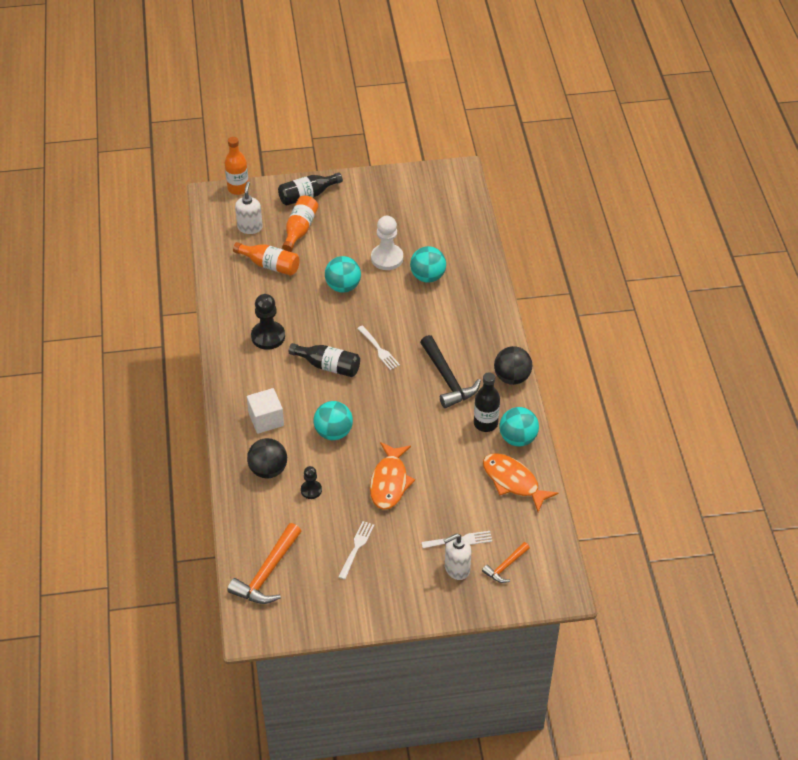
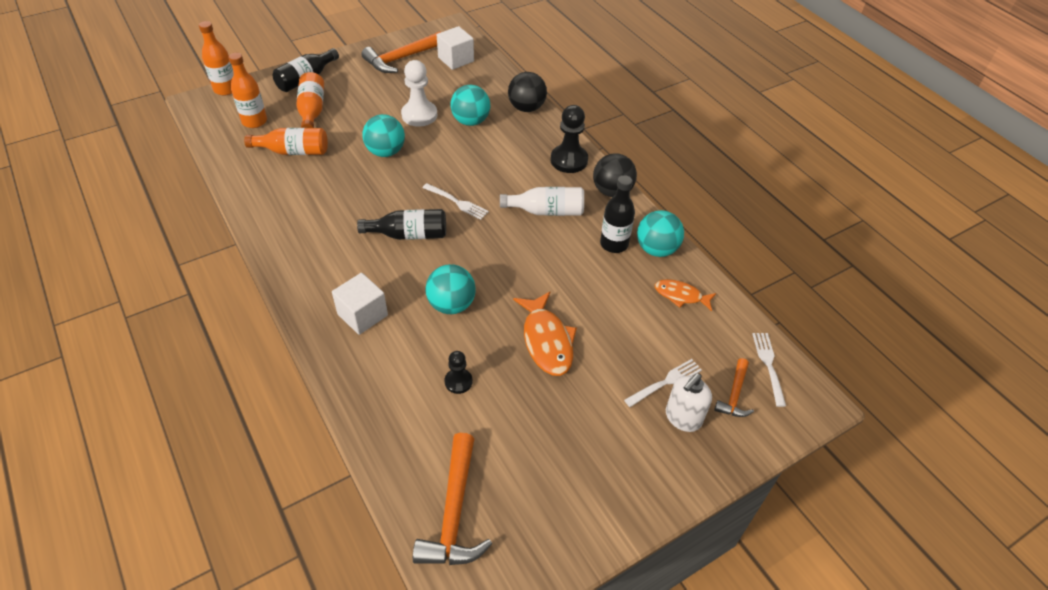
camera: 25 degrees left, 0 degrees up
white soap dispenser [235,182,263,234] -> orange bottle [229,53,267,128]
black ball [247,438,287,478] -> black ball moved to [508,72,547,112]
black pawn [251,294,285,350] -> black pawn moved to [550,105,588,173]
white fork [338,521,374,580] -> white fork moved to [753,333,786,407]
black hammer [420,335,481,408] -> white bottle [500,187,584,216]
orange fish [483,453,559,512] -> orange fish [655,279,716,311], size x0.62
none -> orange hammer [361,32,441,73]
none -> white cube [437,26,474,70]

